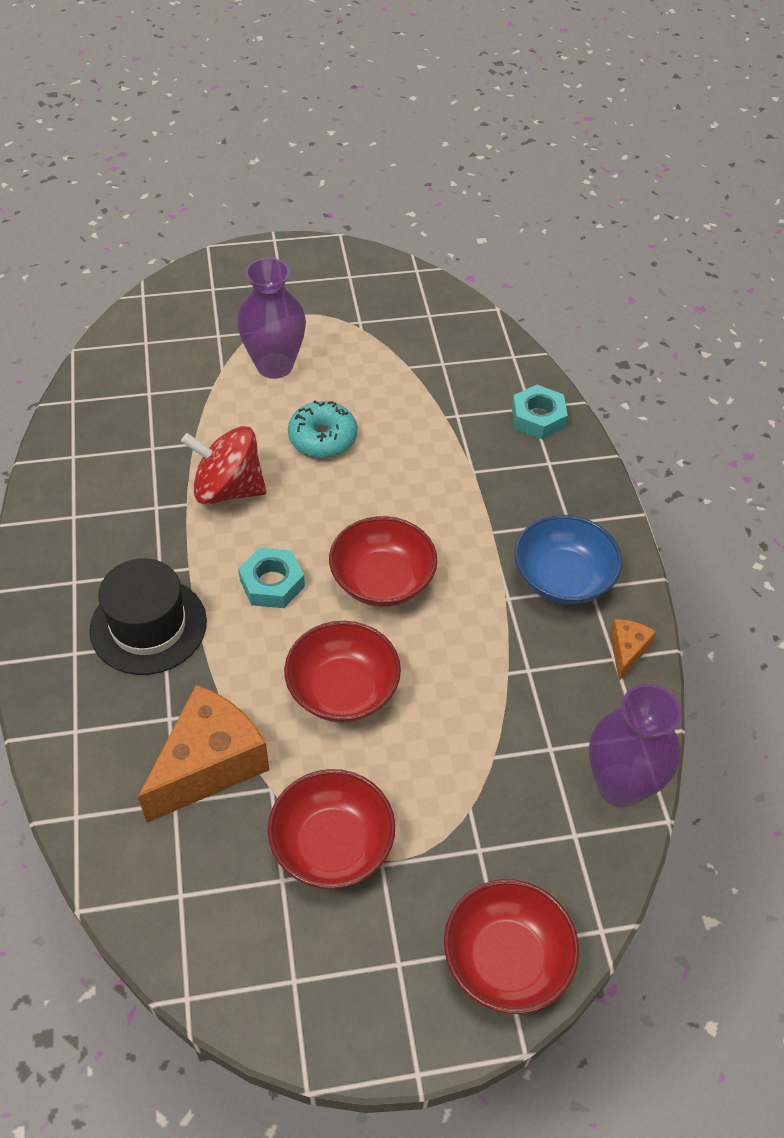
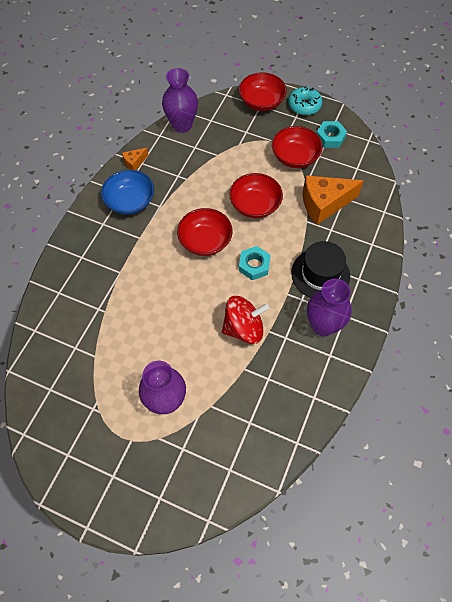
camera: 145 degrees left, 10 degrees up
red spinning top [181,426,266,505] -> red spinning top turned 60 degrees counterclockwise [222,296,269,344]
turquoise donut [288,400,357,458] -> turquoise donut moved to [288,86,322,115]
turquoise nut [512,385,568,439] -> turquoise nut moved to [316,121,347,148]
none -> purple vase [307,279,351,337]

